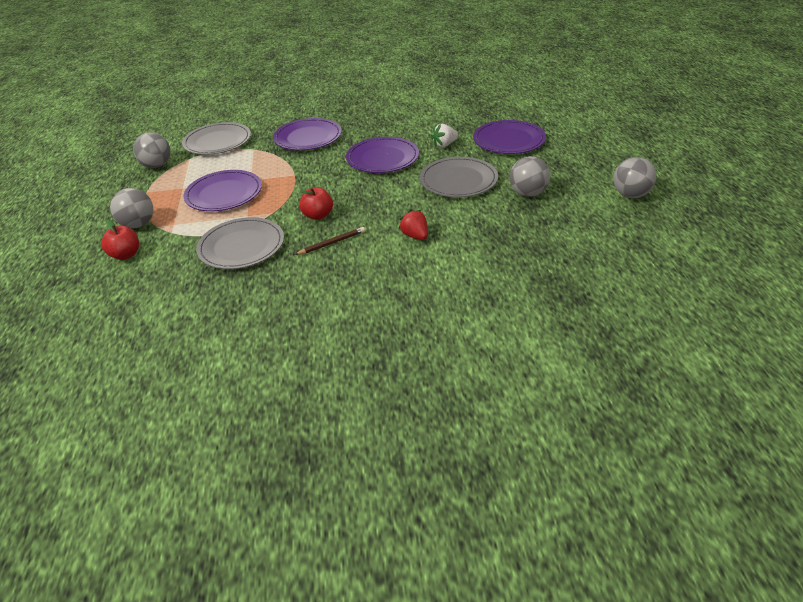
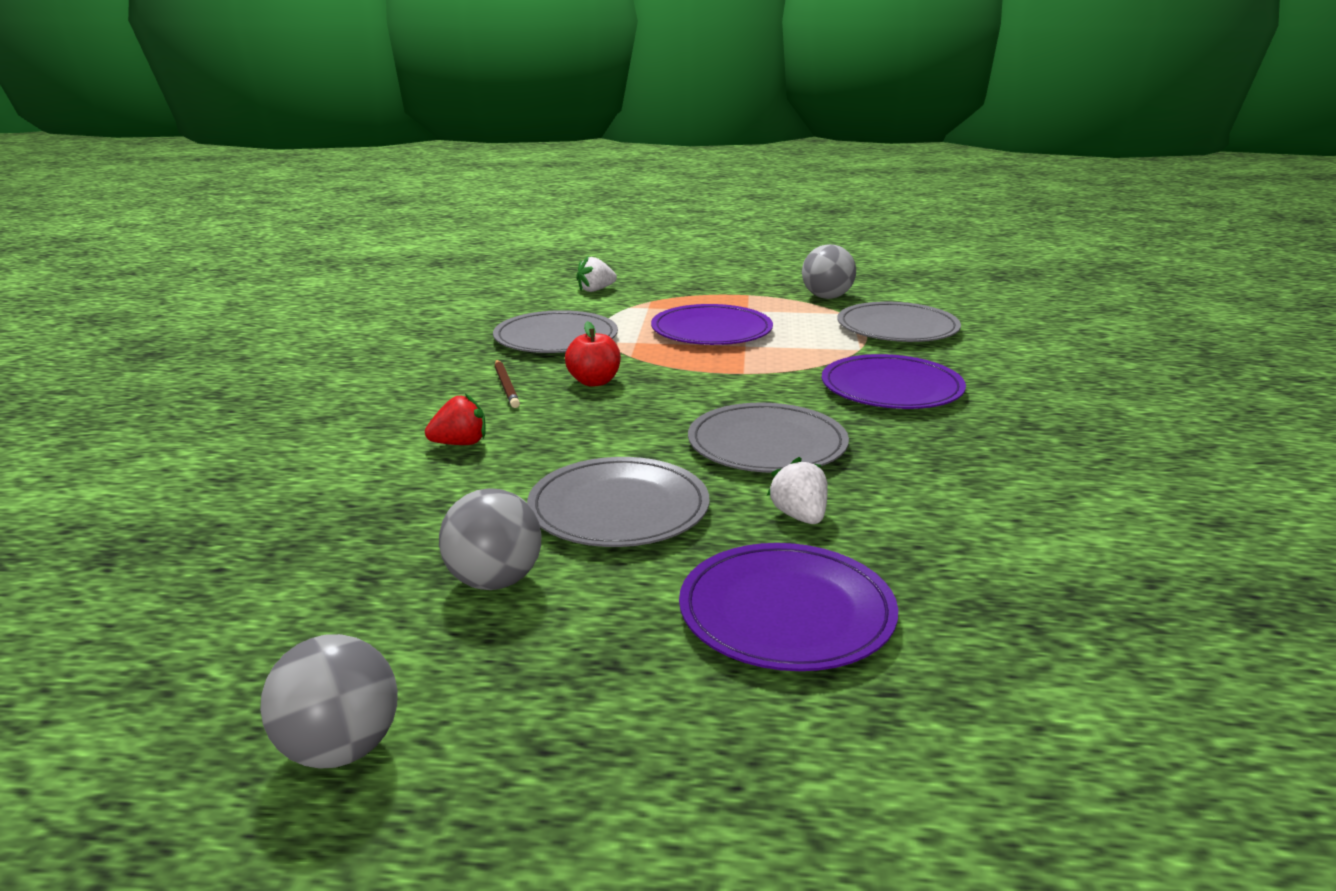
camera: 100 degrees right, 15 degrees down
red apple [101,220,139,260] -> white strawberry [576,256,617,292]
grey ball [110,188,153,228] -> none
purple plate [346,137,419,173] -> grey plate [688,403,849,473]

